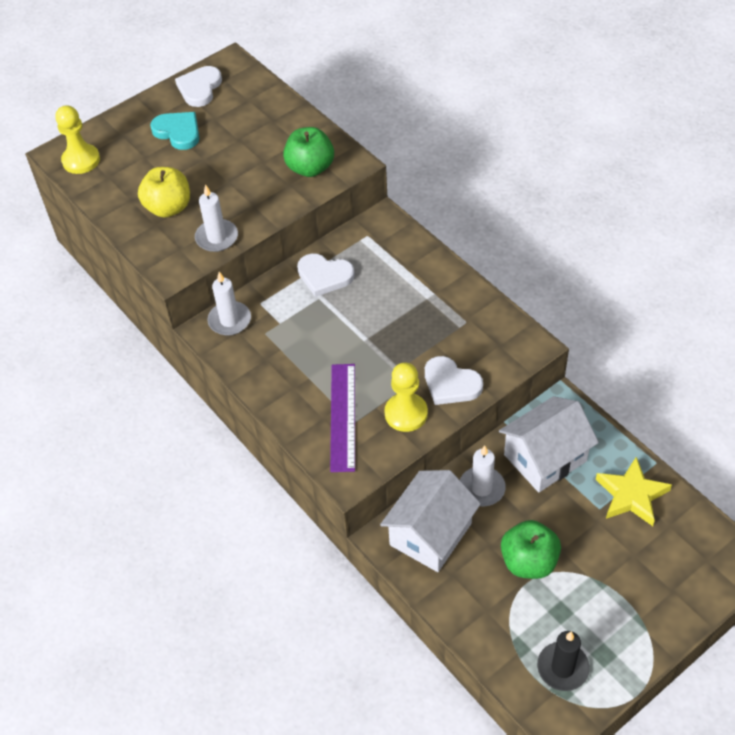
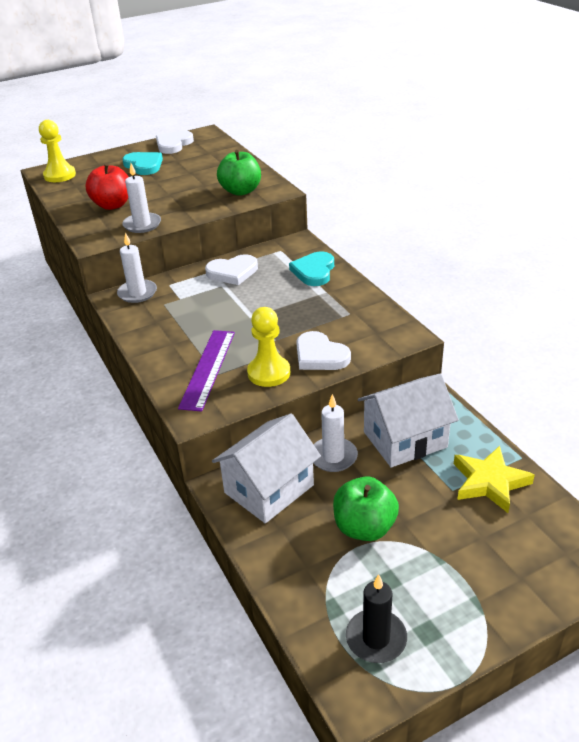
camera: 10 degrees right, 15 degrees down
yellow apple [138,167,190,218] -> red apple [86,163,129,210]
white heart [297,253,355,297] -> white heart turned 45 degrees counterclockwise [205,254,258,285]
none -> turquoise heart [289,251,334,286]

